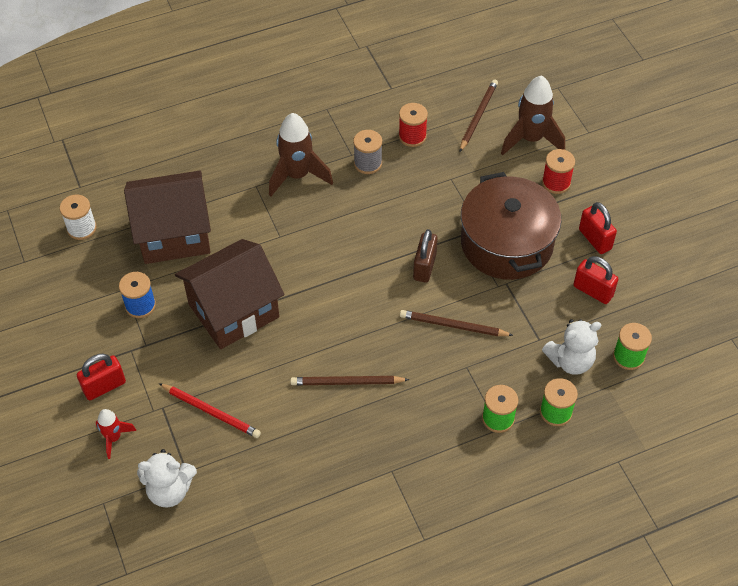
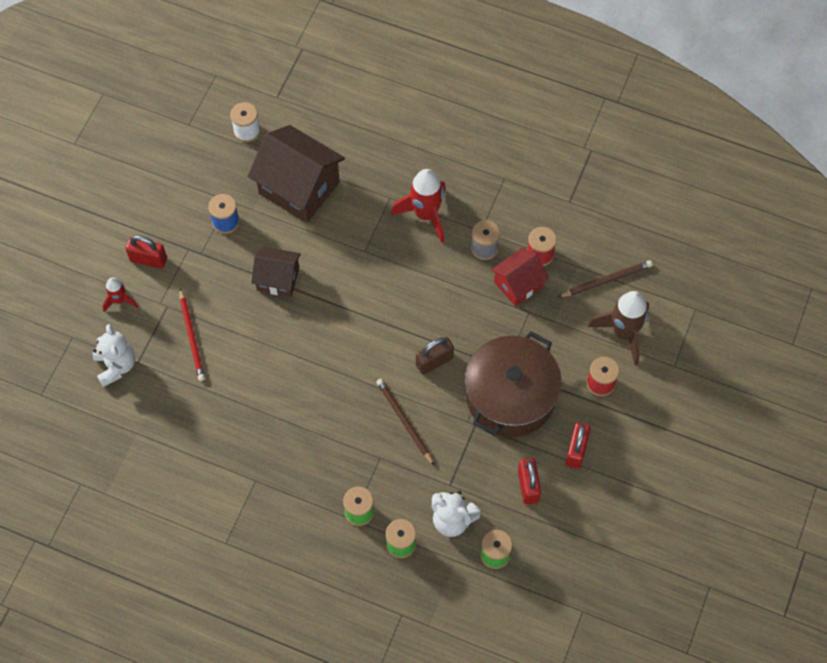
camera: 45 degrees right, 10 degrees up
white teddy bear [137,449,197,508] -> white teddy bear turned 150 degrees counterclockwise [93,324,135,387]
brown house [175,239,285,349] -> brown house [251,246,301,297], size x0.58
brown rocket [269,113,333,196] -> red rocket [391,169,446,243]
brown pencil [290,376,409,385] -> none
none -> red house [491,248,549,306]

